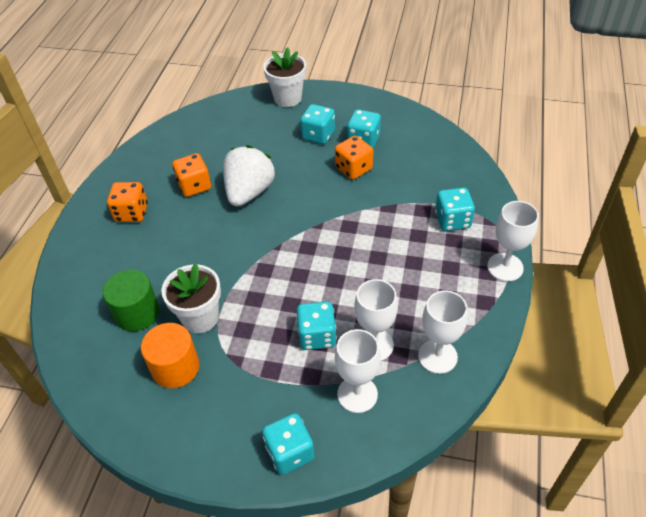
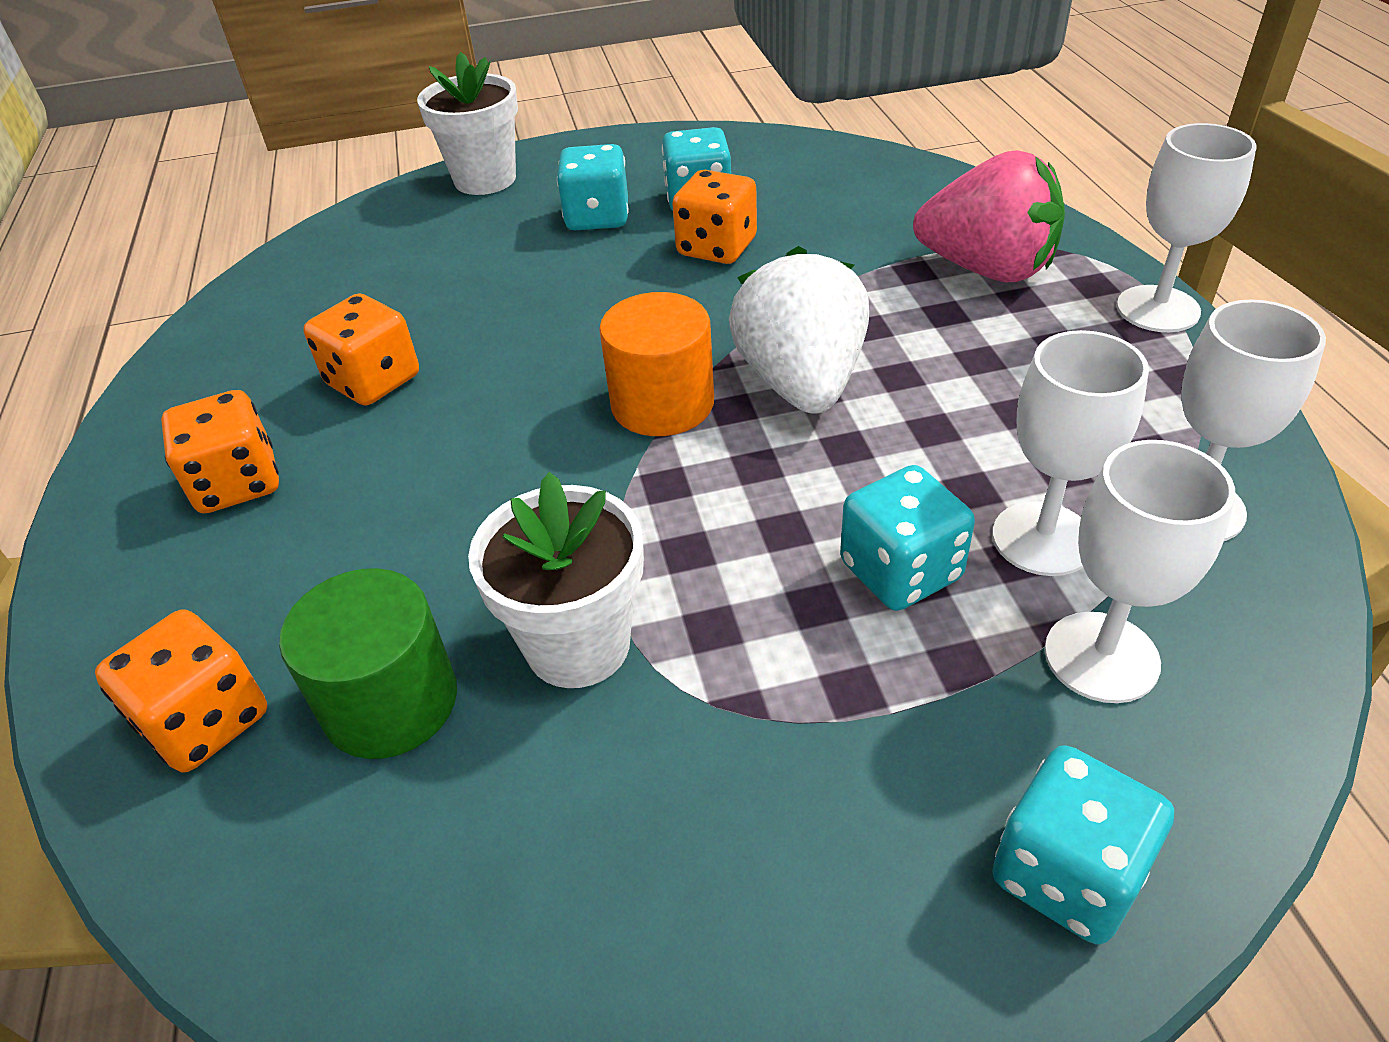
camera: 25 degrees left, 5 degrees down
orange cylinder [141,323,199,388] -> orange cylinder moved to [599,292,714,436]
white strawberry [223,145,275,207] -> white strawberry moved to [729,246,869,414]
turquoise dice [435,188,475,231] -> pink strawberry [913,150,1065,282]
none -> orange dice [95,609,267,772]

